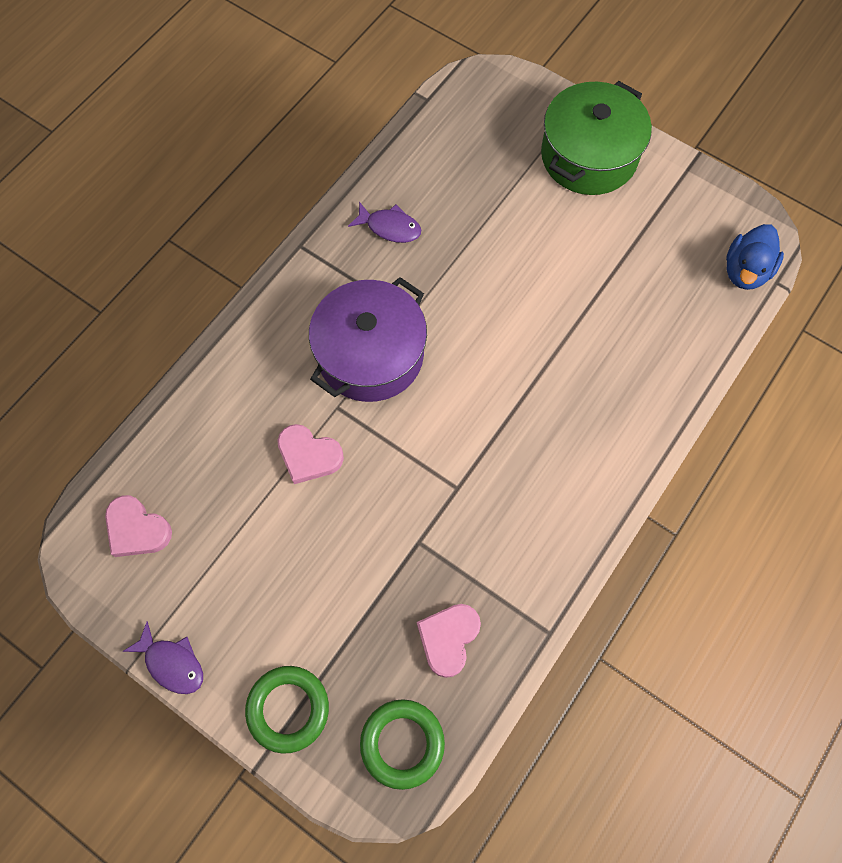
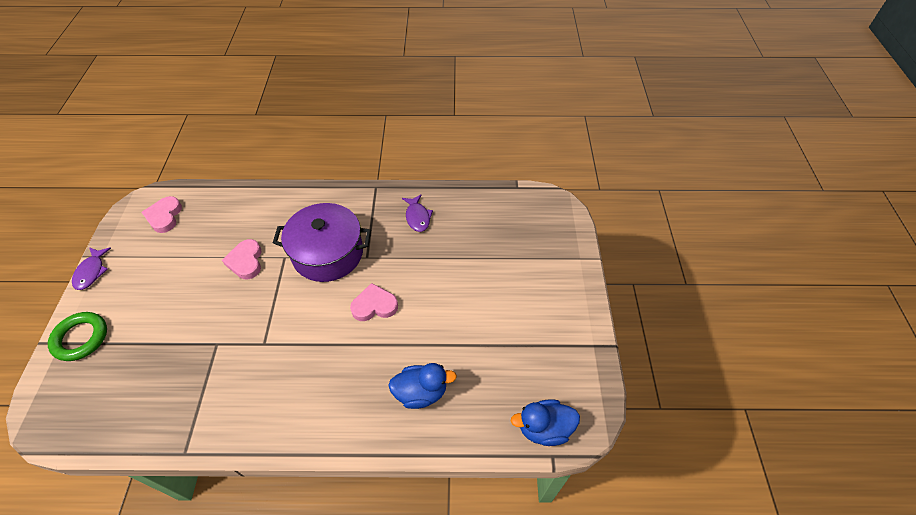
camera: 55 degrees right, 15 degrees down
green ring [360,699,445,790] -> none
pink heart [417,604,481,678] -> pink heart moved to [350,283,398,321]
green pot [541,81,652,195] -> none
none -> blue duck [388,363,457,409]

